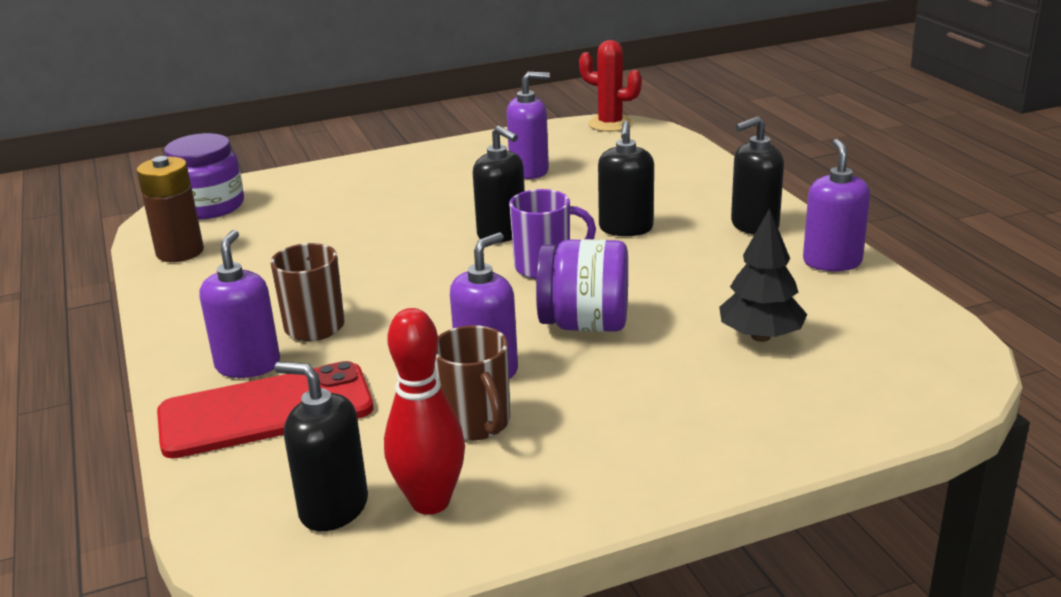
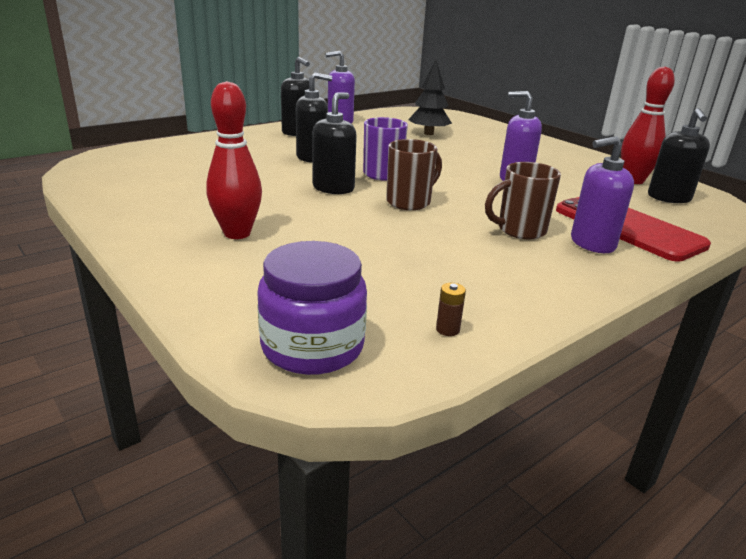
camera: 110 degrees left, 0 degrees up
brown battery [137,156,204,262] -> brown battery [436,283,466,336], size x0.41
brown mug [434,325,510,440] -> brown mug moved to [386,139,442,210]
purple soap dispenser [507,72,550,179] -> none
purple jar [536,239,628,332] -> none
red cactus [579,40,642,132] -> none
none -> red bowling pin [206,81,262,239]

